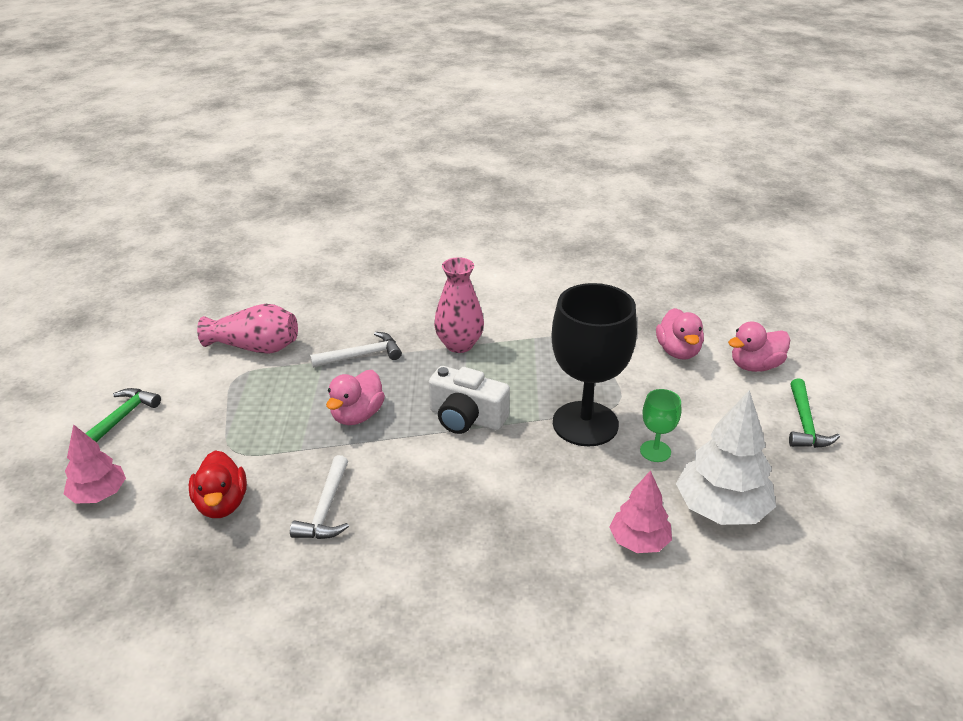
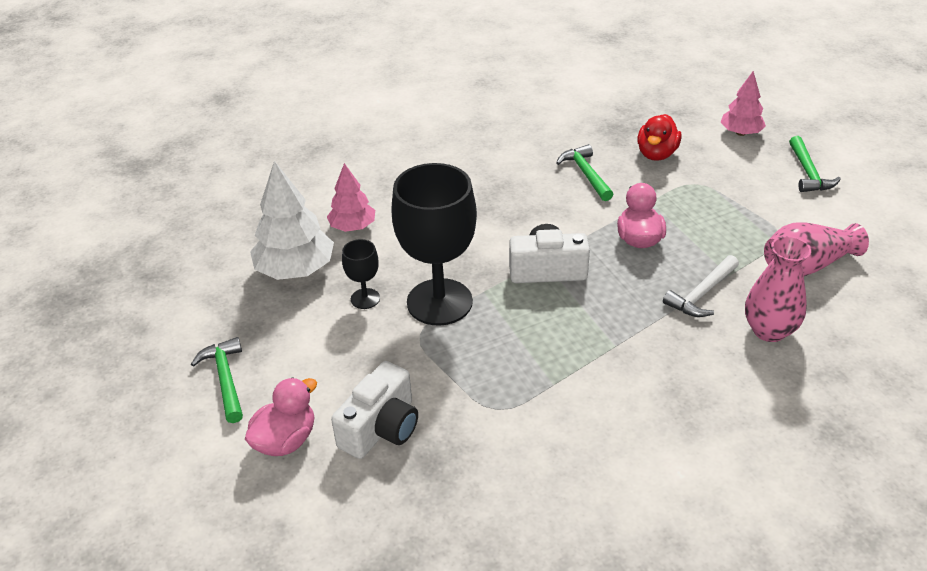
camera: 155 degrees right, 5 degrees up
red duck [189,450,247,518] -> red duck turned 120 degrees counterclockwise [637,114,682,161]
white hammer [290,455,349,539] -> green hammer [556,144,613,201]
pink vase [434,257,484,353] -> pink vase moved to [745,236,811,342]
green goblet [640,389,681,462] -> black goblet [342,239,380,309]
pink duck [656,308,704,360] -> white camera [331,361,418,459]

